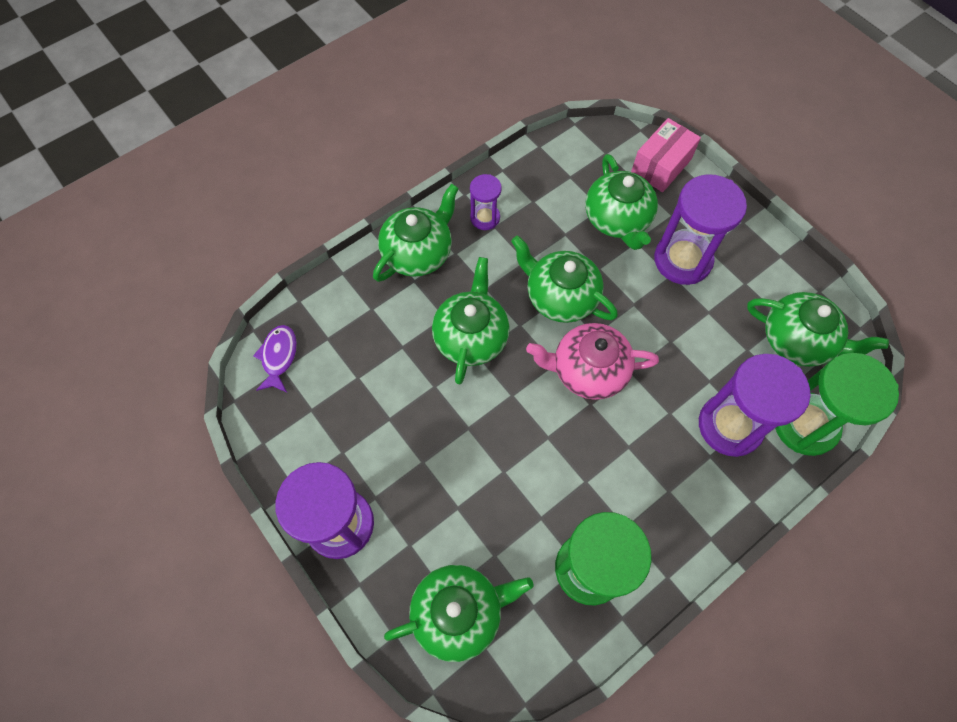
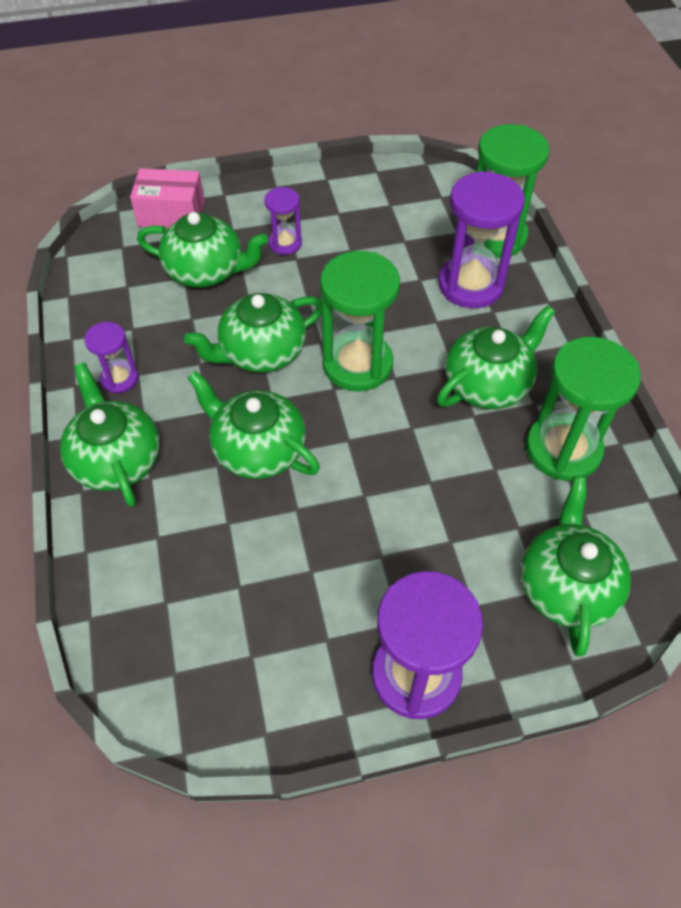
camera: 65 degrees left, 10 degrees down
purple fish [253,325,297,392] -> none
pink teapot [526,323,659,400] -> green hourglass [320,251,400,391]
pink box [631,118,701,192] -> pink box turned 60 degrees counterclockwise [130,168,204,228]
purple hourglass [654,174,747,285] -> purple hourglass [264,187,302,255], size x0.53
green teapot [747,292,889,367] -> green teapot moved to [437,305,555,409]

